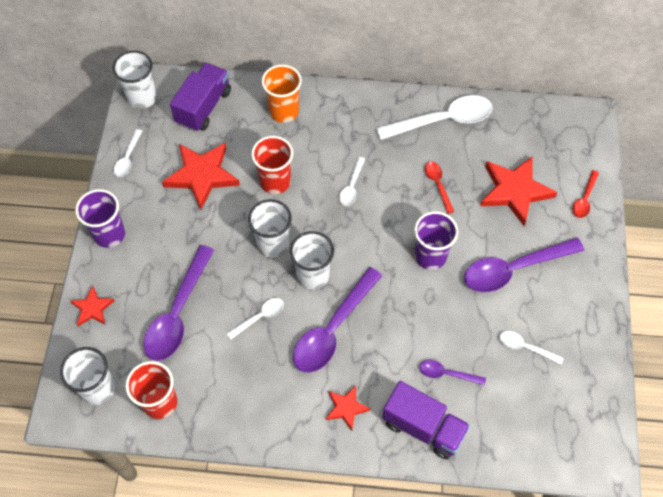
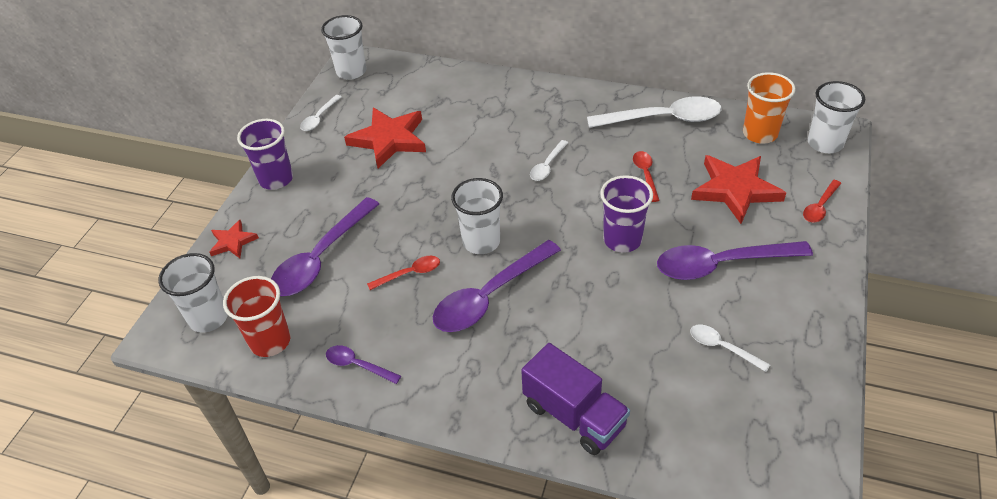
camera: 15 degrees right, 15 degrees down
purple truck [170,63,231,132] -> none
white spoon [226,298,284,340] -> red spoon [367,256,440,290]
white cup [248,199,292,258] -> white cup moved to [808,81,865,153]
red cup [251,136,293,194] -> none
orange cup [261,64,302,123] -> orange cup moved to [743,72,796,143]
red star [326,385,371,431] -> none
purple spoon [419,360,486,386] -> purple spoon moved to [326,345,401,384]

